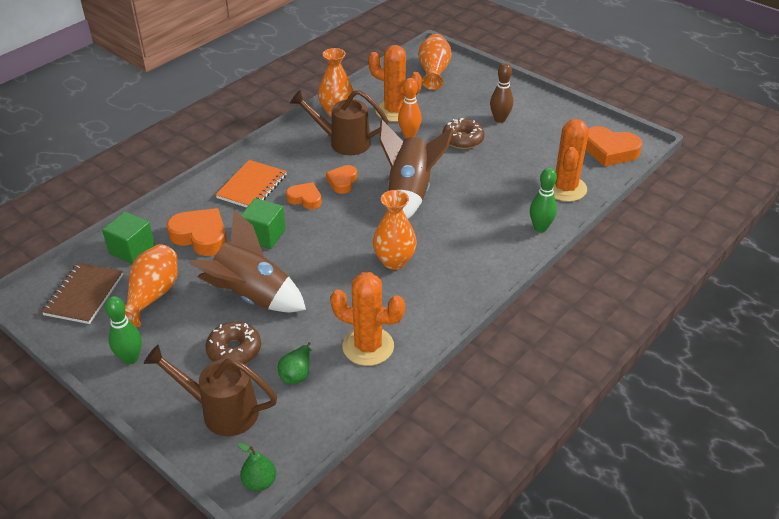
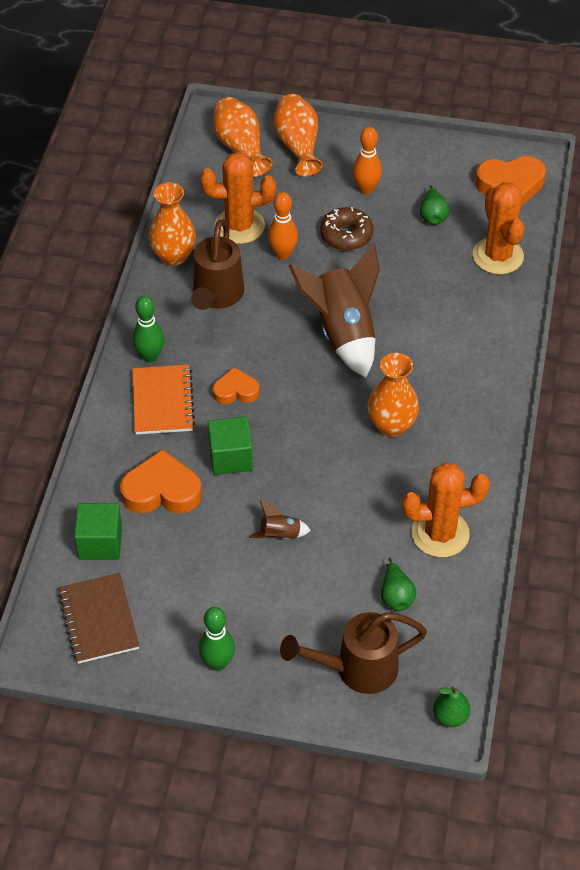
camera: 30 degrees left, 10 degrees up
orange vase [125,244,178,327] -> orange vase moved to [273,94,323,176]
brown rocket [189,210,306,313] -> brown rocket [249,500,311,540], size x0.43
brown donut [205,322,261,364] -> none
brown watering can [290,90,388,155] -> brown watering can turned 60 degrees counterclockwise [191,219,244,310]
orange heart [326,165,357,194] -> none
brown bowling pin [490,63,513,123] -> orange bowling pin [353,127,382,194]
green bowling pin [530,168,557,232] -> green bowling pin moved to [132,295,164,363]
none -> green pear [420,185,450,225]

